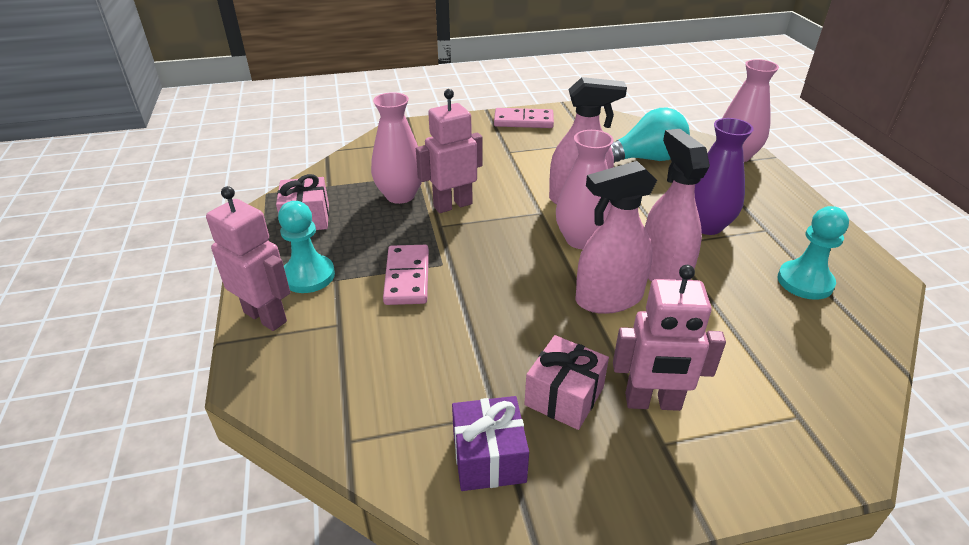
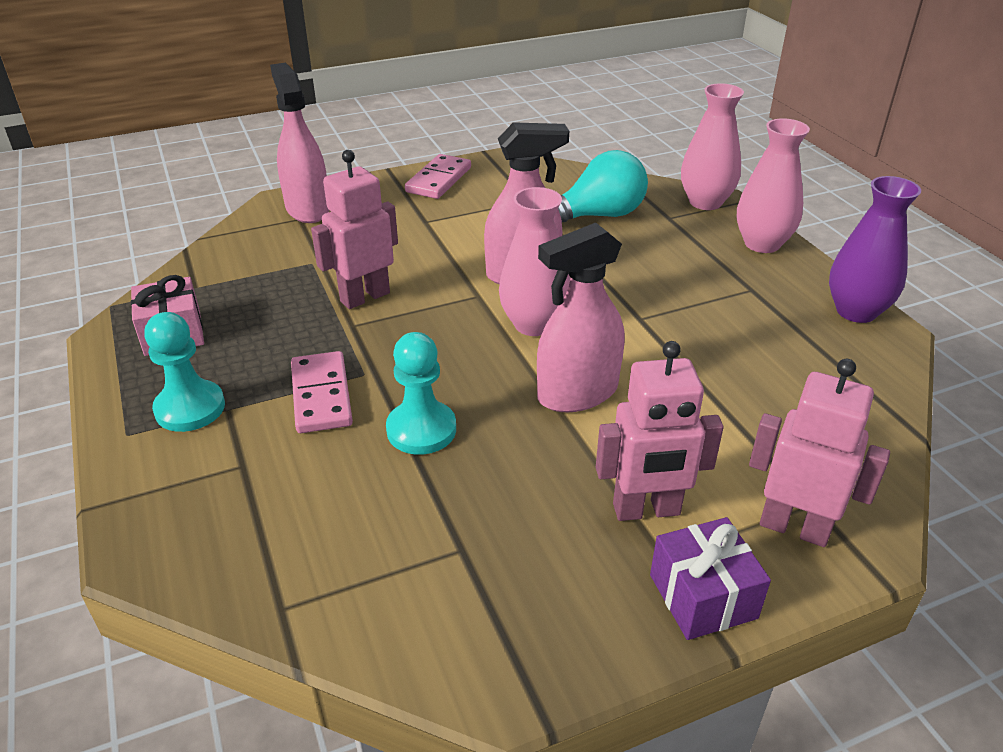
camera: 10 degrees left, 0 degrees up
pink robot [206,186,290,331] -> pink robot moved to [749,359,890,547]
pink vase [371,92,422,204] -> pink vase moved to [737,118,810,253]
purple gift [452,396,529,491] -> purple gift moved to [650,517,771,640]
pink domino [494,108,554,128] -> pink domino turned 60 degrees counterclockwise [405,154,471,199]
pink gift [524,335,609,430] -> none
pink spray bottle [645,129,710,282] -> pink spray bottle moved to [270,63,330,223]
purple vase [695,118,754,235] -> purple vase moved to [829,176,921,323]
turquoise pawn [778,206,849,300] -> turquoise pawn moved to [386,332,456,455]

